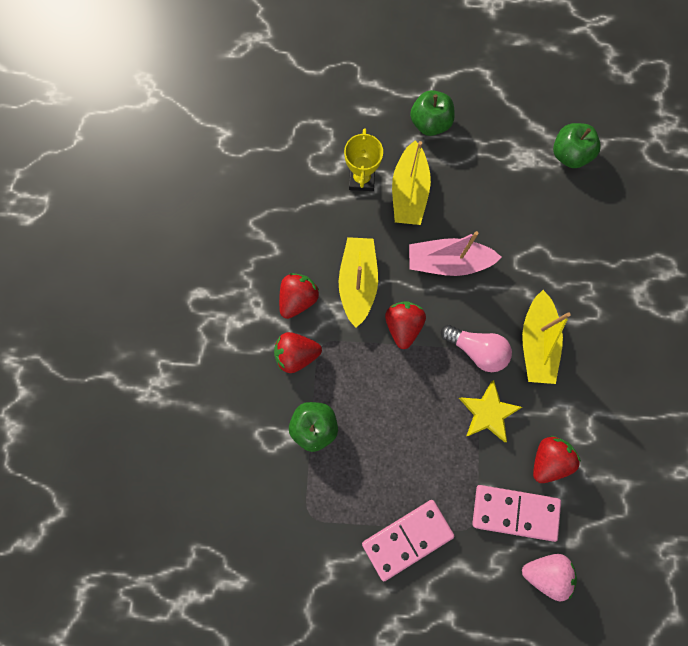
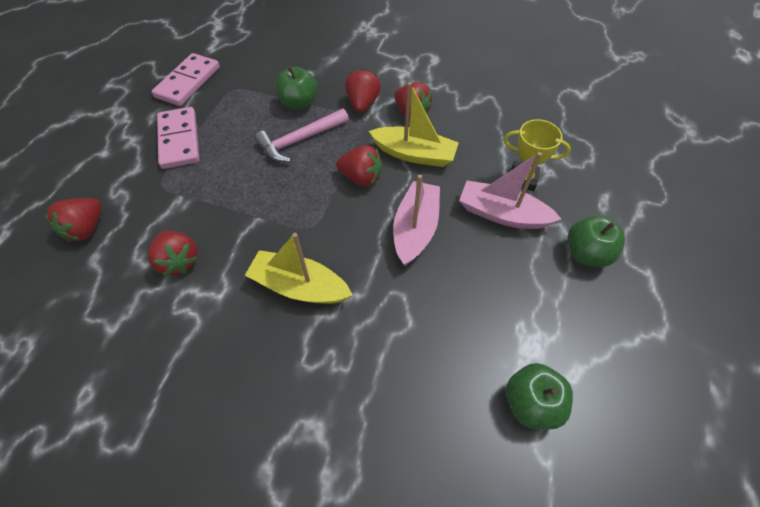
camera: 105 degrees right, 20 degrees down
yellow boat [392,140,431,225] -> pink boat [459,152,561,229]
pink light bulb [441,325,512,372] -> none
yellow star [459,380,522,442] -> none
pink domino [472,485,561,542] -> pink domino moved to [152,53,220,106]
pink strawberry [522,554,577,602] -> red strawberry [45,198,102,241]
none -> pink hammer [255,108,349,162]

